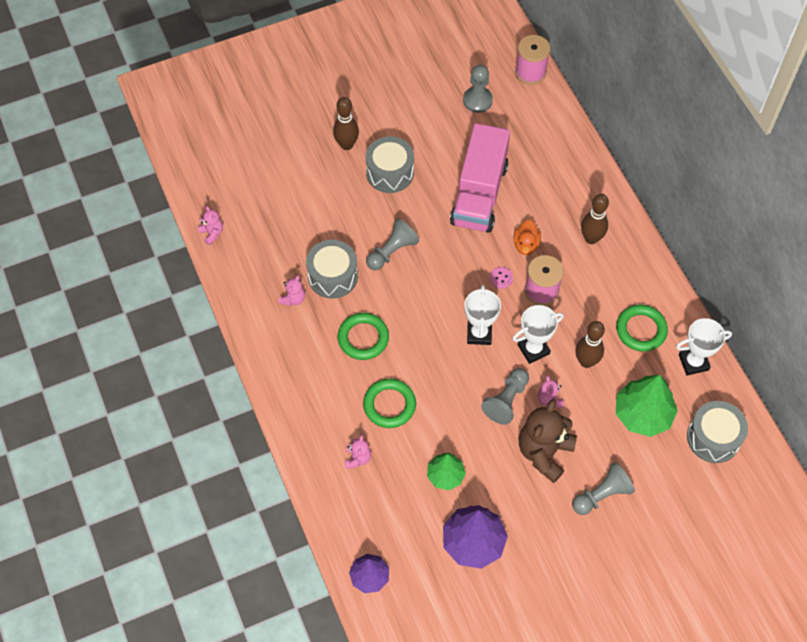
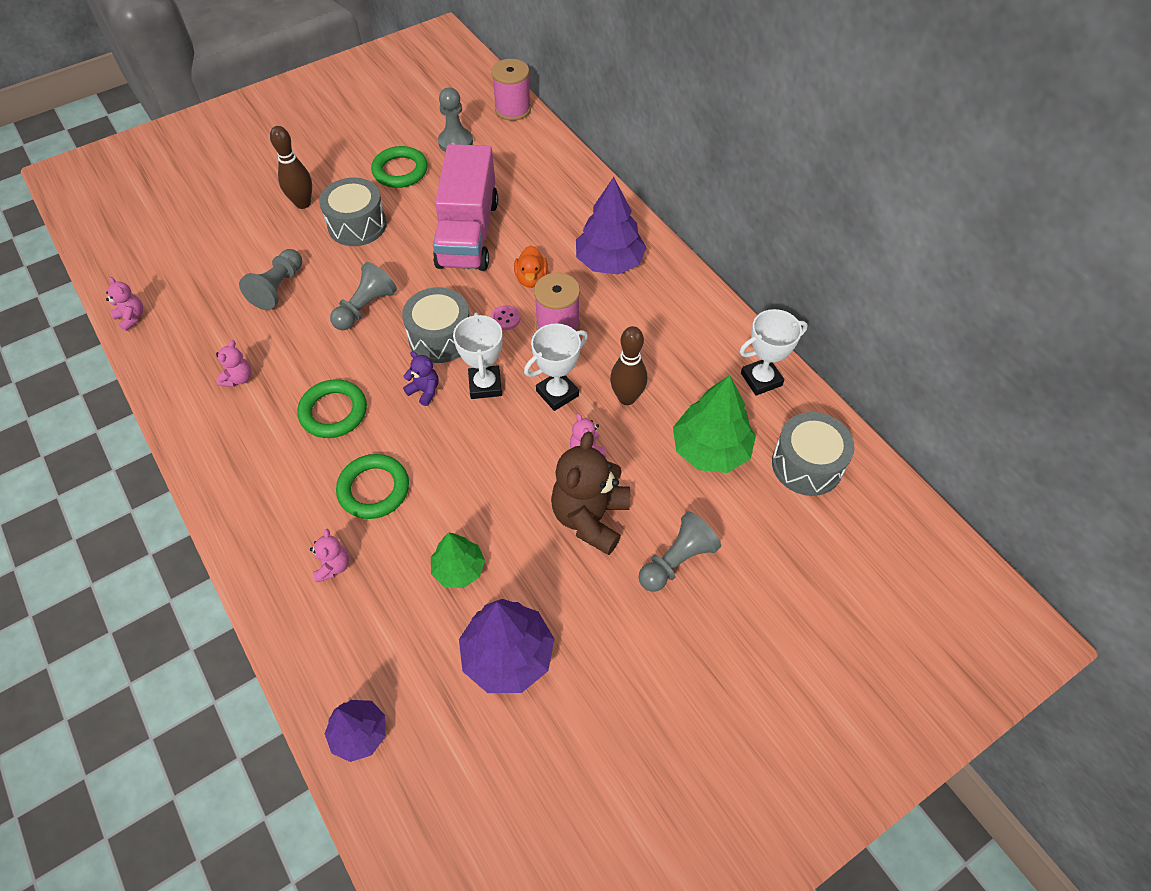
camera: 10 degrees left, 5 degrees down
grey drum [306,240,358,299] -> grey drum moved to [402,287,469,363]
grey pawn [481,368,529,425] -> grey pawn moved to [239,249,302,310]
brown bowling pin [581,194,609,244] -> purple tree [576,177,647,274]
green ring [616,305,668,352] -> green ring moved to [371,146,428,188]
none -> purple teddy bear [403,351,439,406]

